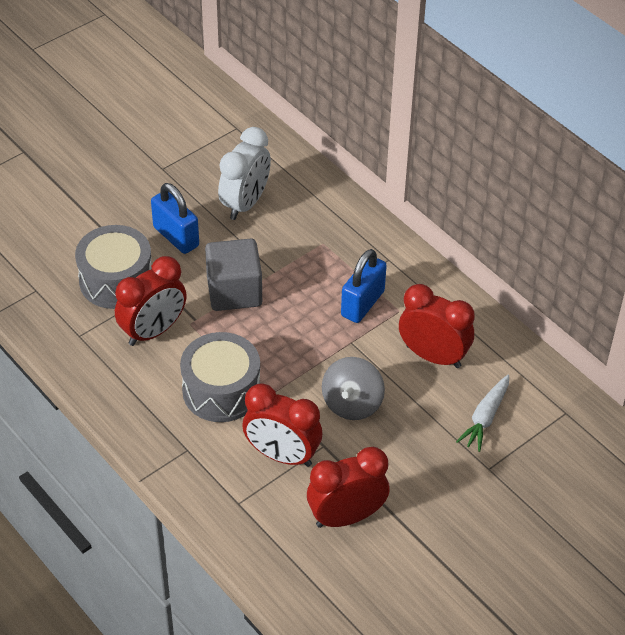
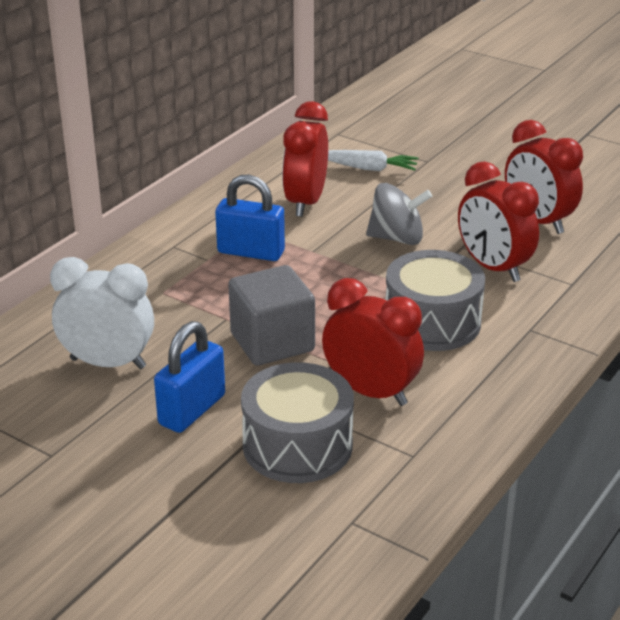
camera: 105 degrees left, 15 degrees down
red clock [242,383,322,467] -> red clock turned 135 degrees clockwise [458,161,539,282]

